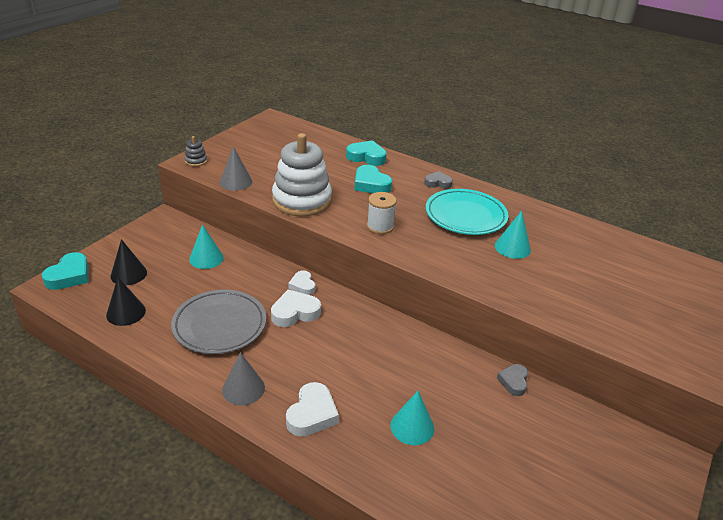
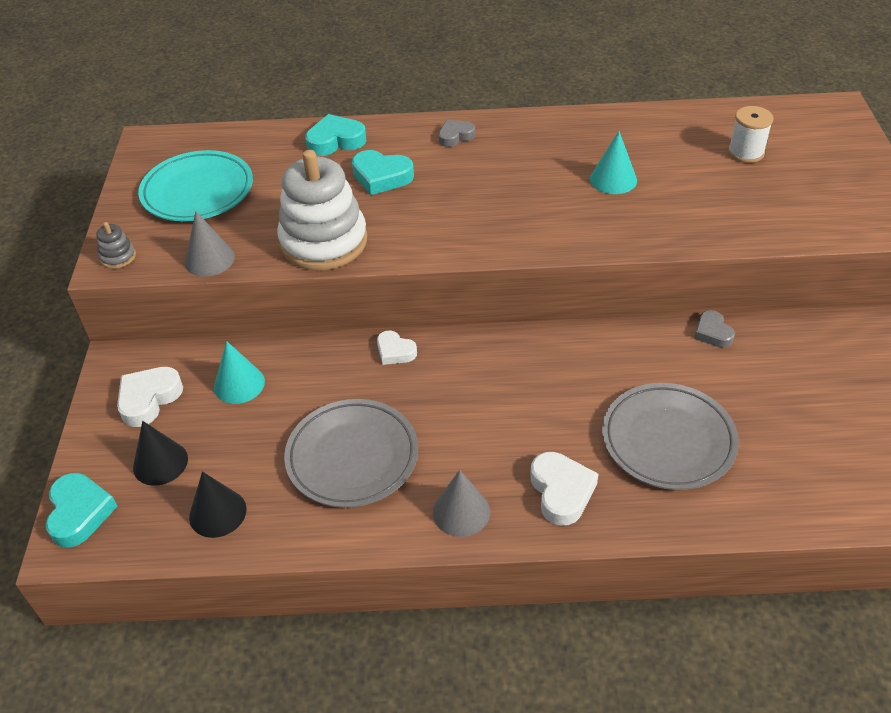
camera: 30 degrees left, 10 degrees up
white heart [271,289,321,327] -> white heart moved to [117,367,183,427]
white spool [367,192,397,234] -> white spool moved to [728,106,773,163]
turquoise cone [390,391,434,445] -> grey plate [602,383,739,490]
turquoise plate [425,189,509,235] -> turquoise plate moved to [138,150,253,221]

